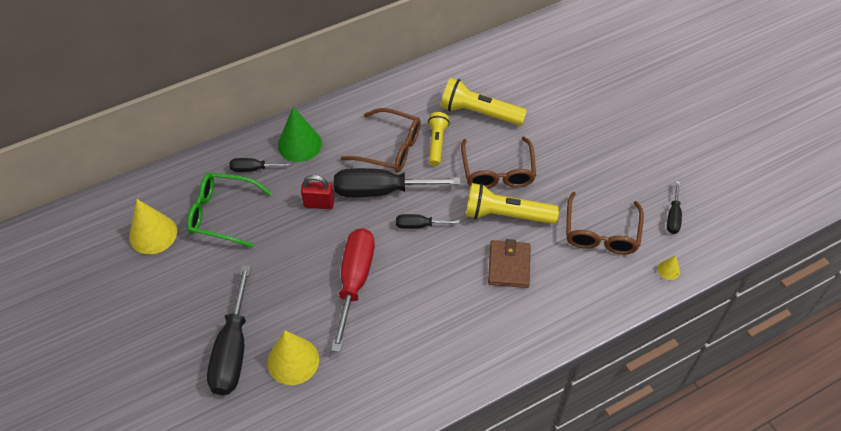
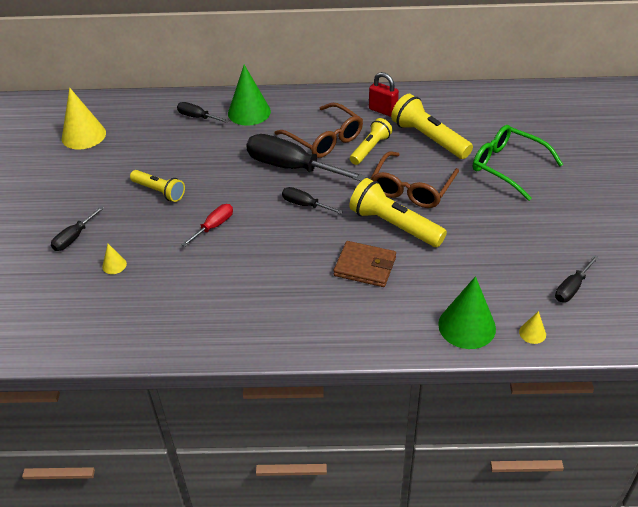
camera: 30 degrees right, 10 degrees down
green glasses [187,173,272,248] -> green glasses moved to [473,125,563,201]
black screwdriver [207,265,251,395] -> black screwdriver [51,206,104,251], size x0.49
yellow cone [267,331,319,385] -> yellow cone [102,244,127,274], size x0.46
red padlock [301,175,334,209] -> red padlock moved to [369,72,399,117]
red screwdriver [331,228,375,352] -> red screwdriver [181,204,233,247], size x0.49
brown wallet [488,239,531,288] -> brown wallet turned 75 degrees clockwise [334,241,396,287]
brown glasses [566,192,644,255] -> none
none -> yellow flashlight [130,170,185,202]
none -> green cone [438,276,496,349]

